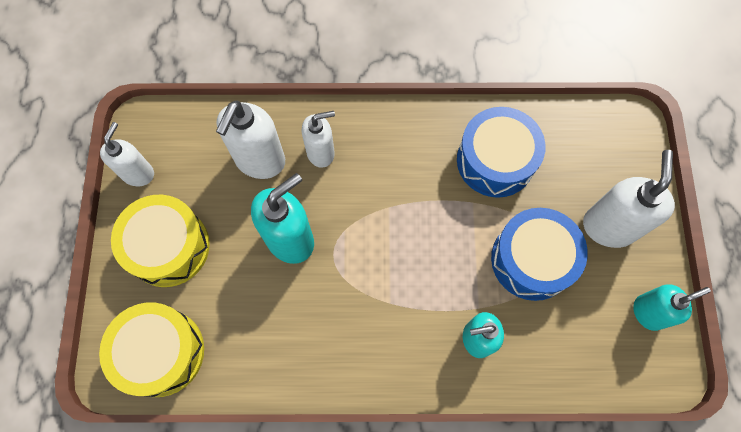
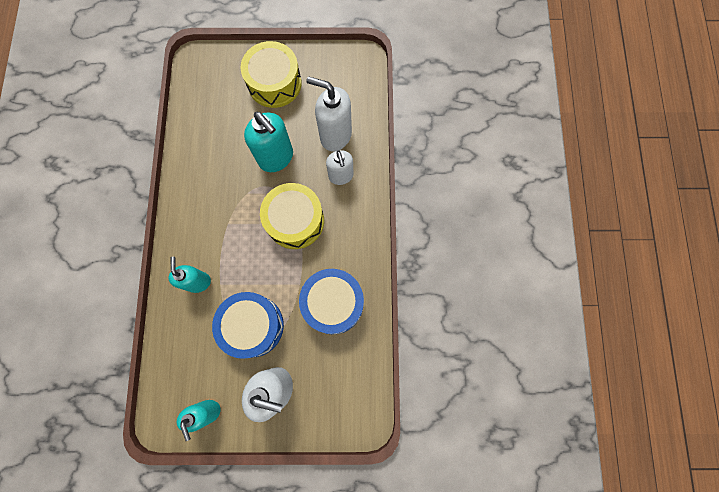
camera: 90 degrees right, 5 degrees up
yellow drum [99,302,204,397] -> yellow drum moved to [260,183,324,249]
white soap dispenser [100,122,154,186] -> none

